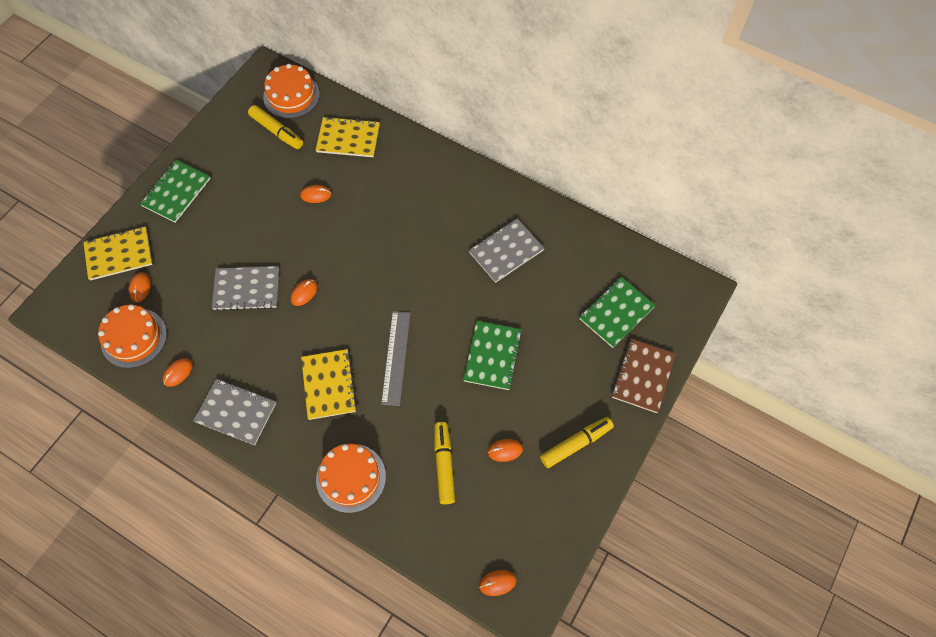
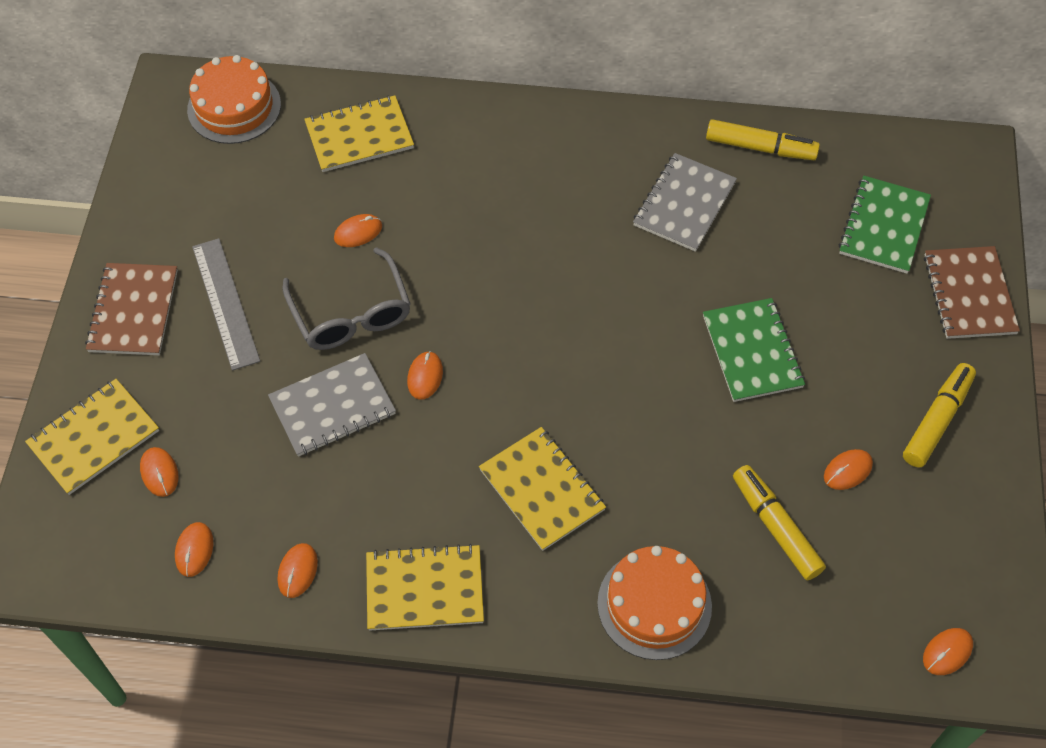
camera: 25 degrees left, 5 degrees down
orange cake [98,304,167,368] -> orange mouse [175,522,213,577]
green notebook [140,160,211,223] -> brown notebook [85,263,178,355]
grey notebook [193,379,276,445] -> yellow notebook [366,544,484,631]
yellow marker [248,105,303,149] -> yellow marker moved to [706,119,820,160]
grey ruler [381,311,411,406] -> grey ruler moved to [192,238,260,371]
none -> grey glasses [283,247,411,350]

